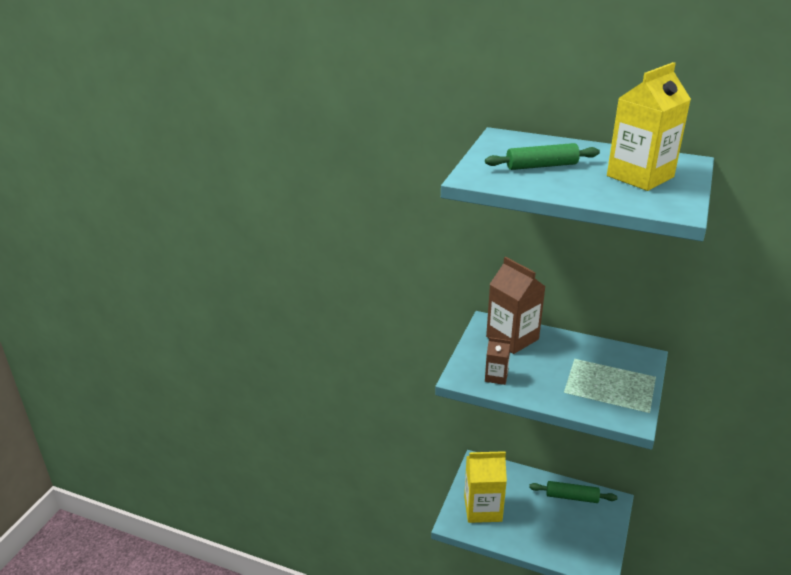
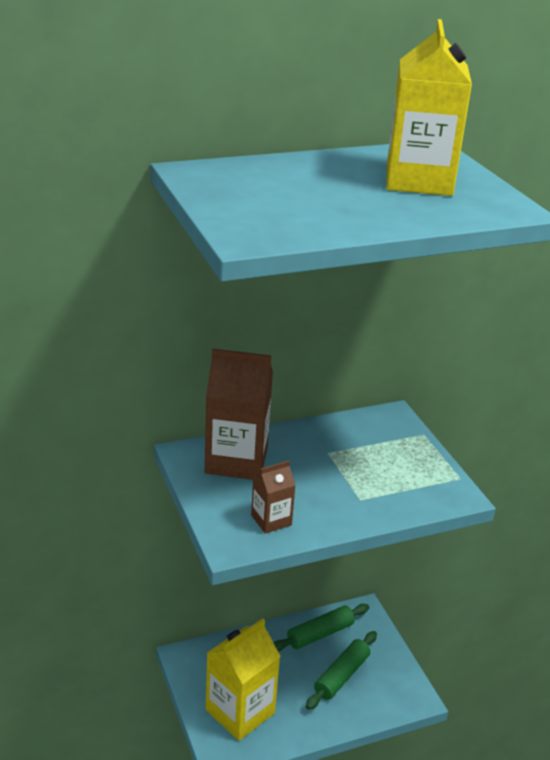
camera: 45 degrees left, 0 degrees up
green rolling pin [485,143,600,170] -> green rolling pin moved to [306,631,377,710]

